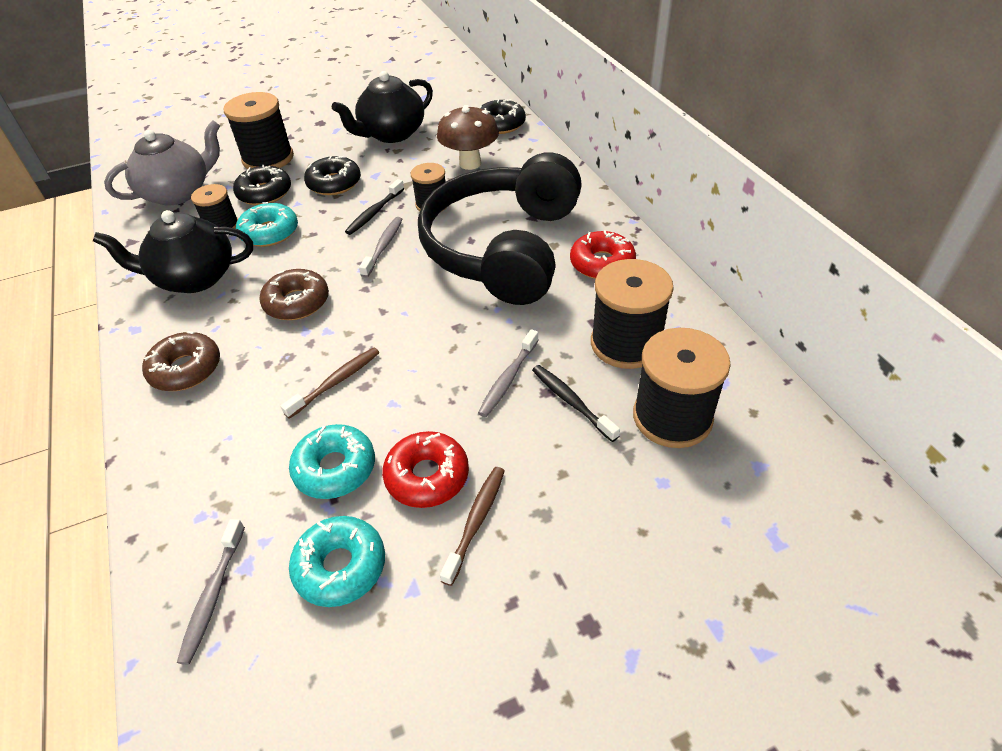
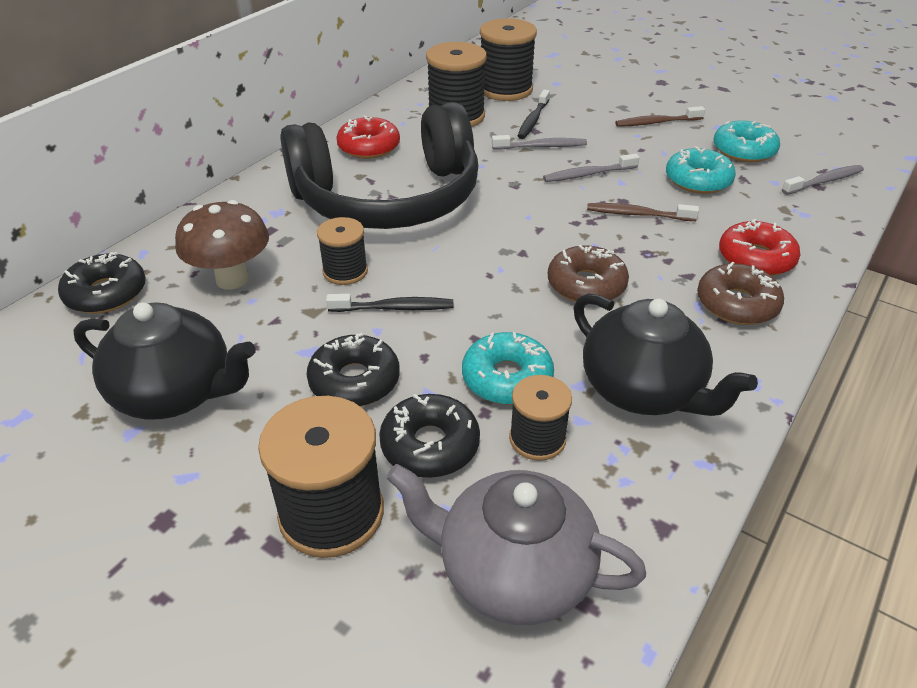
camera: 125 degrees left, 5 degrees down
grey toothbrush [359,217,403,278] -> grey toothbrush moved to [543,153,640,182]
red donut [382,431,469,508] -> red donut moved to [719,219,800,276]

